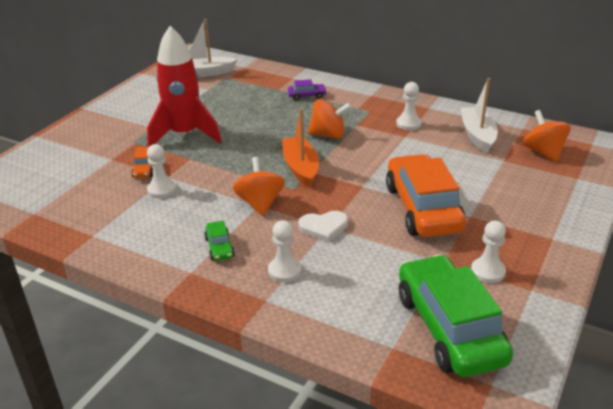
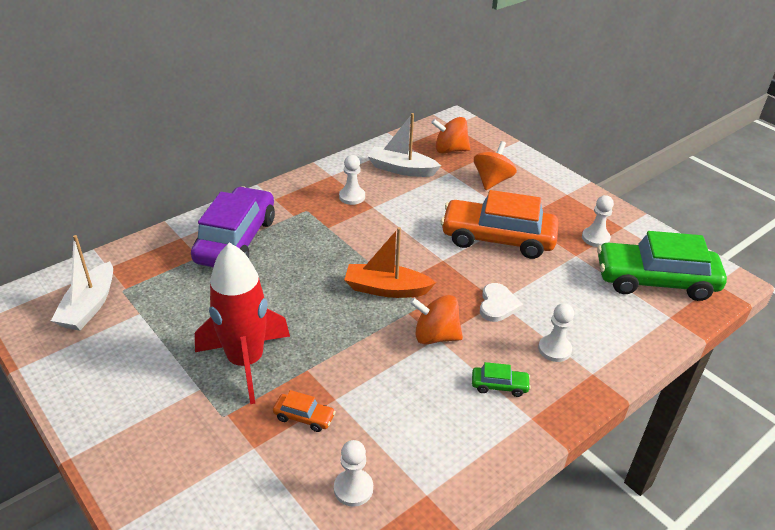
camera: 70 degrees left, 5 degrees up
white pawn [147,144,176,198] -> white pawn moved to [334,440,373,507]
purple car [288,79,327,101] -> purple car [191,186,275,267], size x2.45
orange spinning top [307,99,351,139] -> orange spinning top moved to [474,141,517,190]

